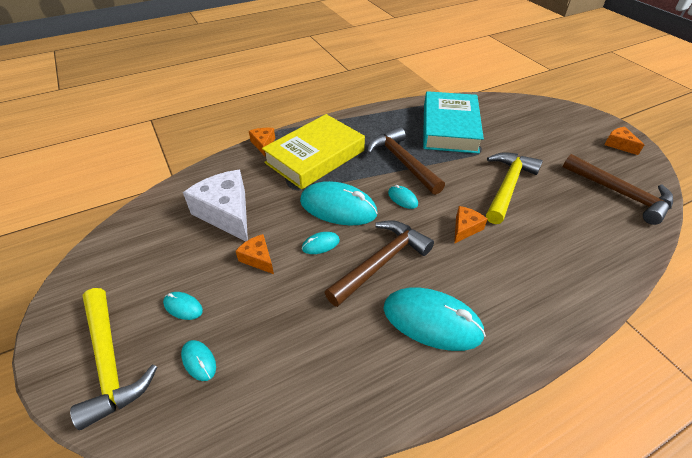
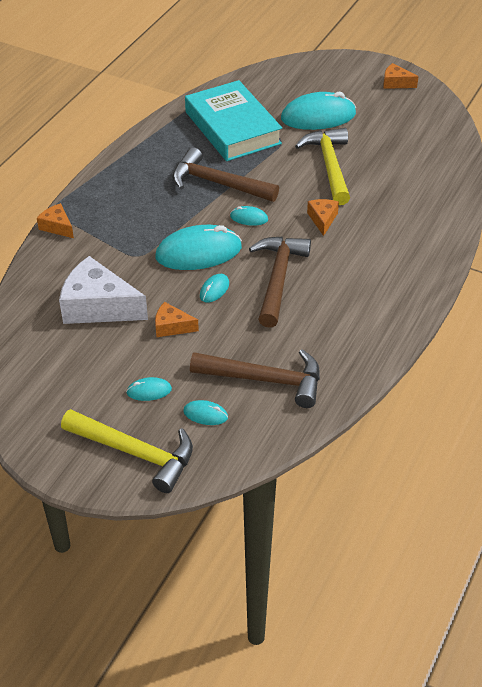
camera: 35 degrees left, 0 degrees up
yellow book [262,114,365,190] -> none
turquoise mouse [383,287,486,351] -> turquoise mouse moved to [281,92,356,130]
brown hammer [563,154,673,225] -> brown hammer moved to [190,349,320,408]

